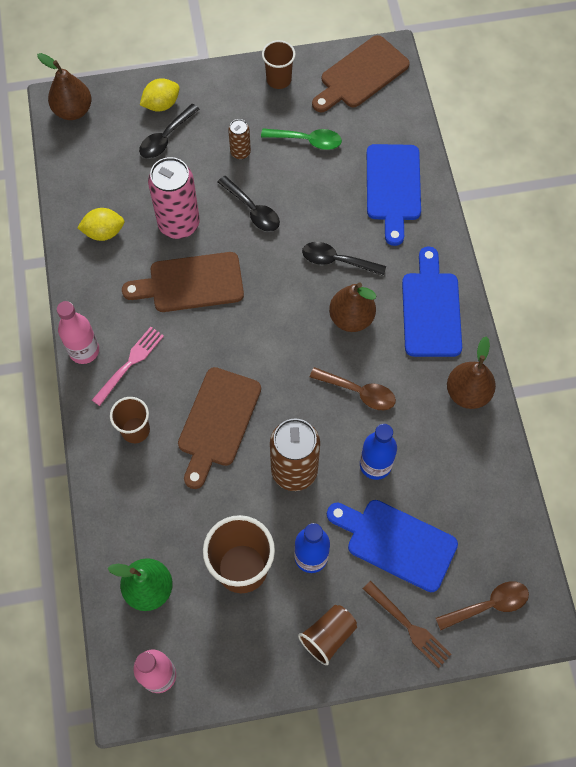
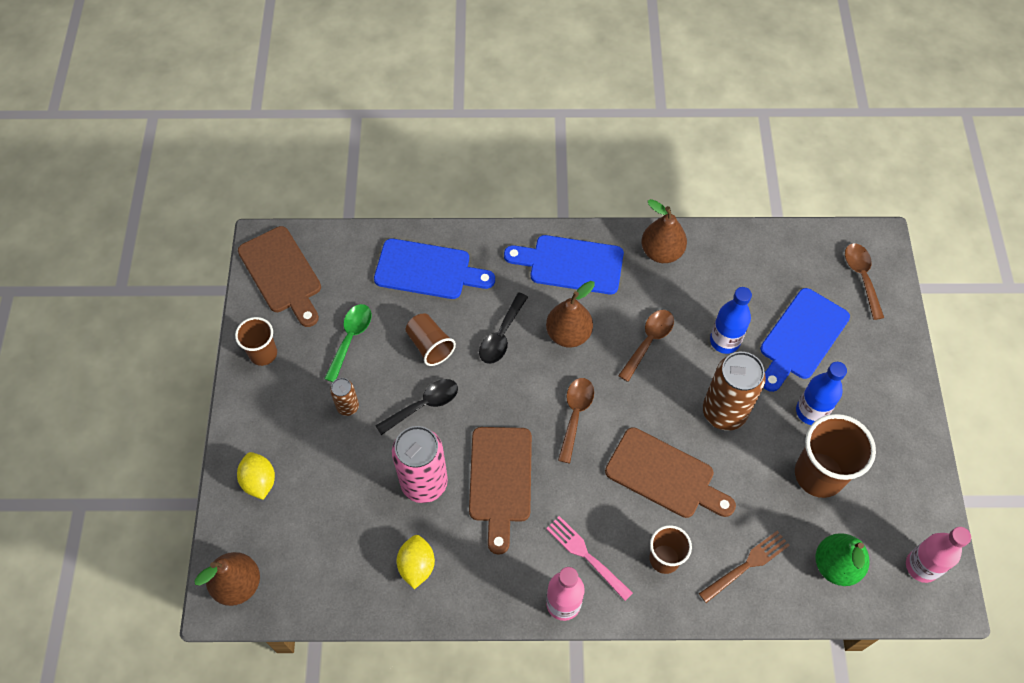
camera: 80 degrees left, 5 degrees down
black spoon [139,104,200,159] -> none
brown cup [298,605,357,665] -> brown cup moved to [406,313,456,366]
brown fork [363,581,451,668] -> brown fork moved to [699,531,790,603]
none -> brown spoon [558,378,594,463]

